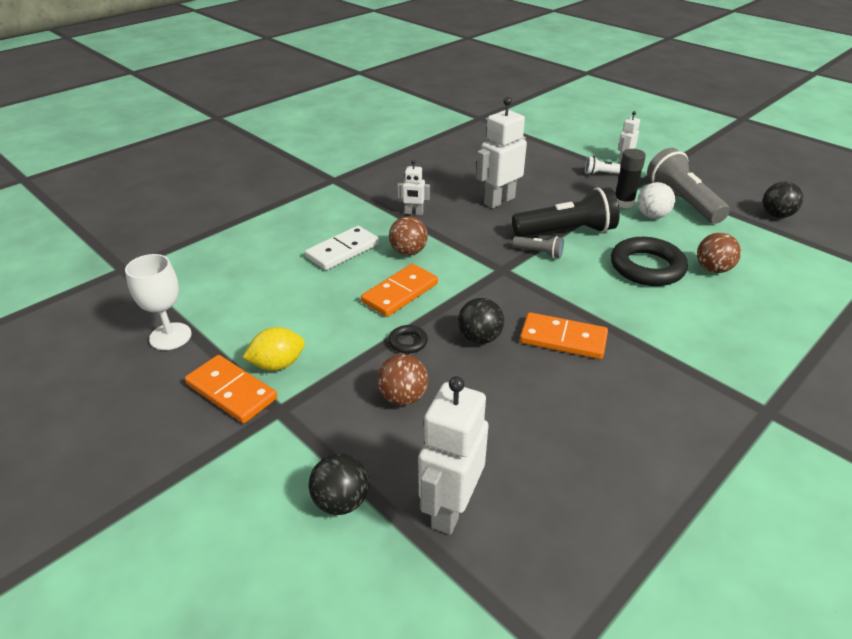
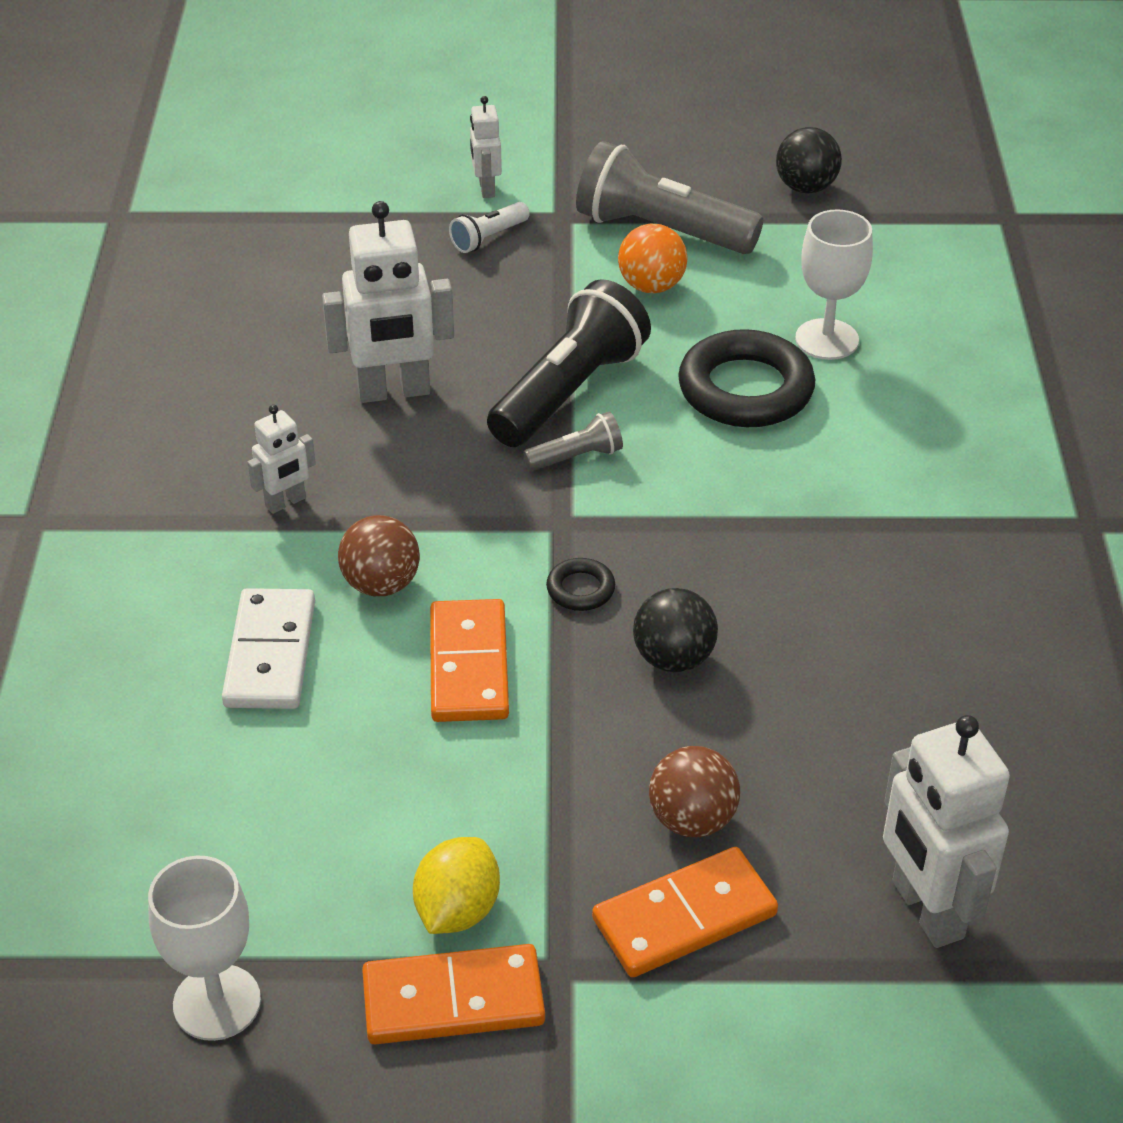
camera: 45 degrees left, 5 degrees up
black ball [309,453,369,515] -> none
black ring [389,325,428,353] -> black ring moved to [546,558,615,611]
white robot [476,97,527,209] -> white robot turned 105 degrees counterclockwise [322,201,454,403]
orange domino [520,312,608,359] -> orange domino moved to [592,847,778,977]
black glue stick [615,149,646,208] -> none
white ball [637,182,675,219] -> orange ball [618,223,687,293]
brown ball [697,233,741,273] -> white goblet [795,209,873,360]

